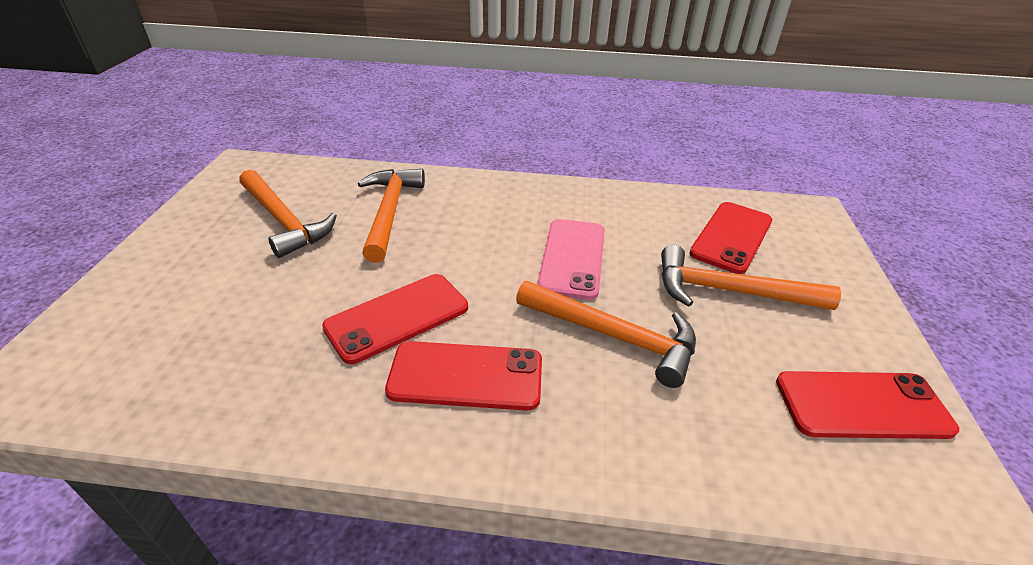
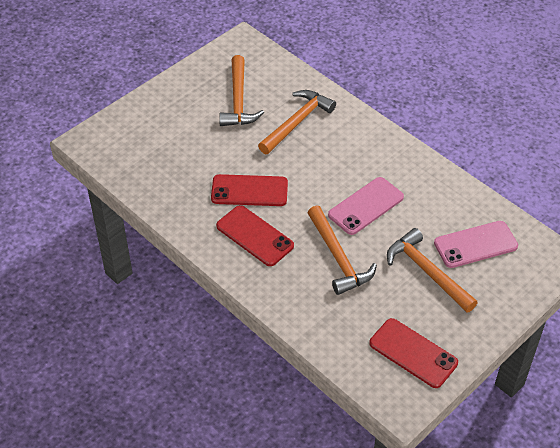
camera: 40 degrees right, 10 degrees up
red phone [689,202,772,274] -> pink phone [434,221,518,268]

